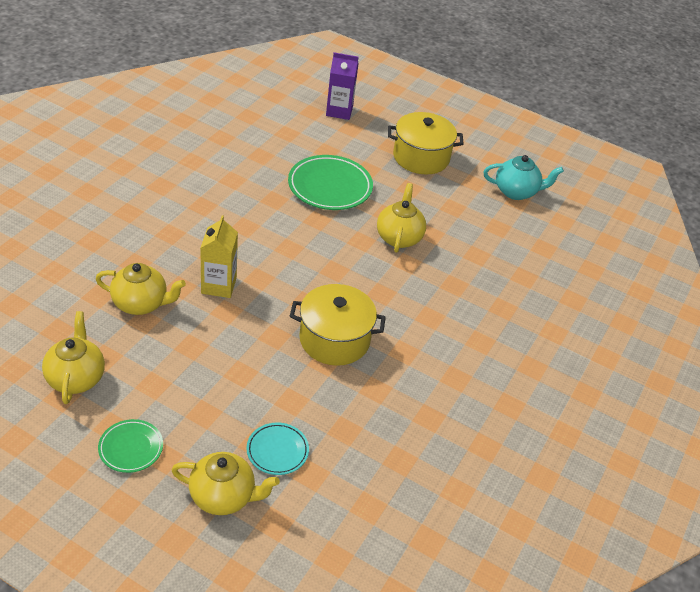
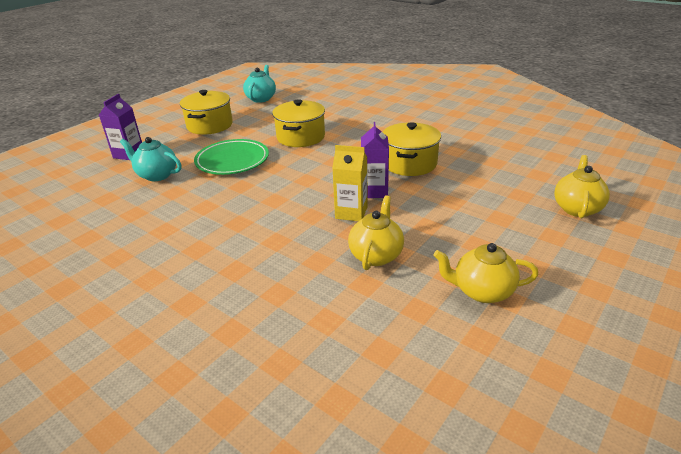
camera: 75 degrees left, 10 degrees down
green plate [98,419,163,473] -> none
turquoise plate [246,422,309,475] -> none
yellow teapot [377,183,426,253] -> yellow pot [272,99,325,147]
none -> turquoise teapot [120,137,181,181]
none -> purple carton [361,122,389,198]

